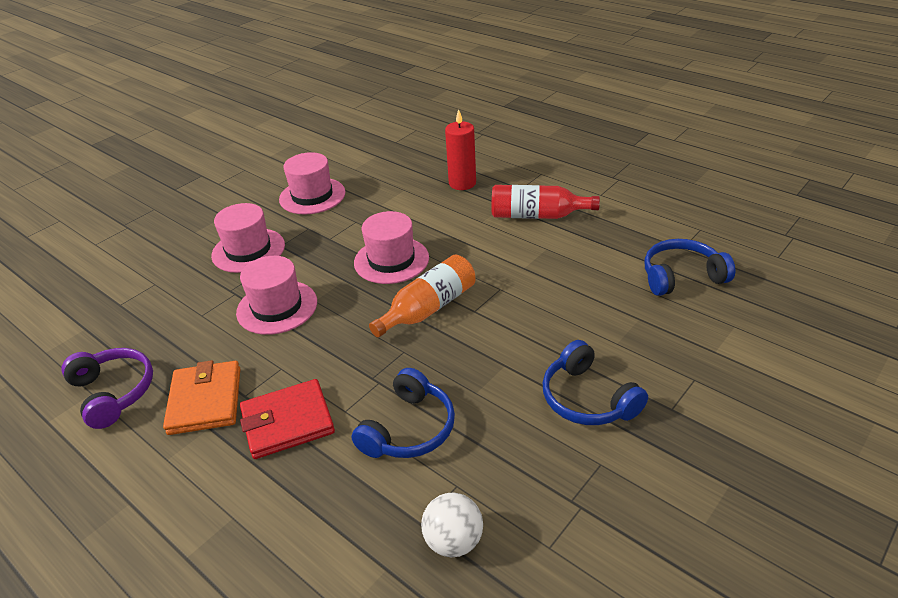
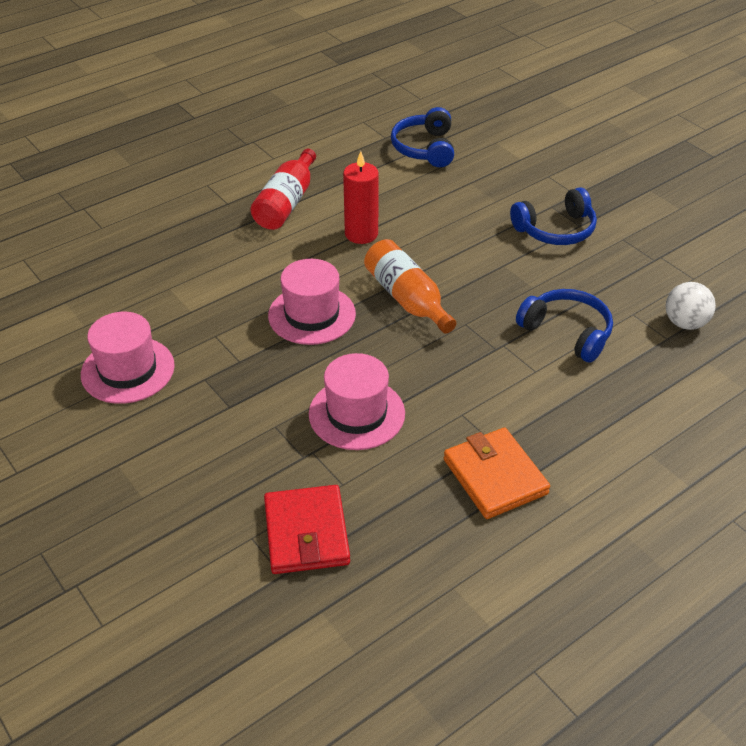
camera: 80 degrees left, 5 degrees up
purple headphones [61,348,153,429] -> none
orange wallet [163,360,240,435] -> orange wallet turned 60 degrees clockwise [444,427,550,519]
pink hat [211,203,285,273] -> none
red wallet [240,379,335,459] -> red wallet moved to [264,485,350,574]
red candle [445,109,476,190] -> red candle moved to [343,151,379,244]

